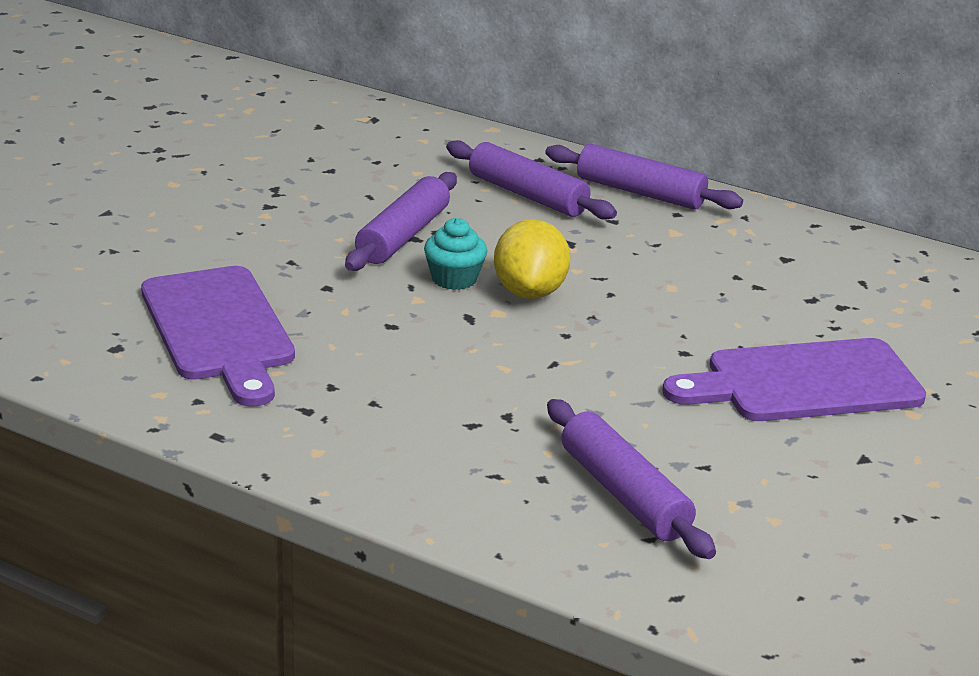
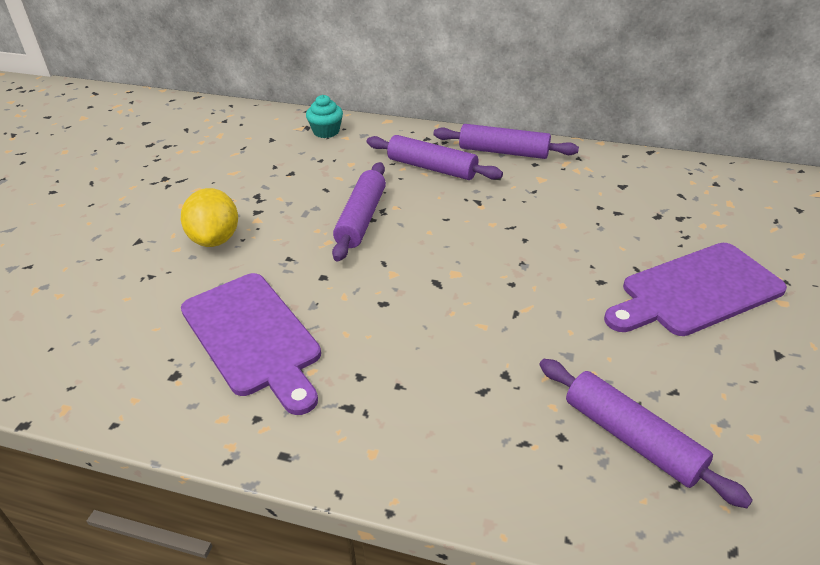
camera: 10 degrees left, 10 degrees up
turquoise cupcake [424,218,487,290] -> turquoise cupcake moved to [306,95,343,138]
yellow lemon [494,219,571,299] -> yellow lemon moved to [181,188,238,247]

